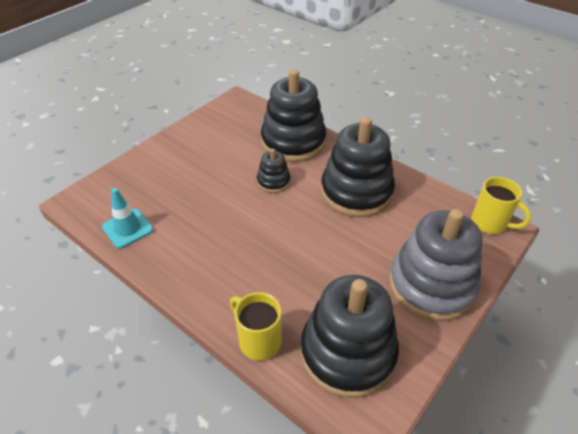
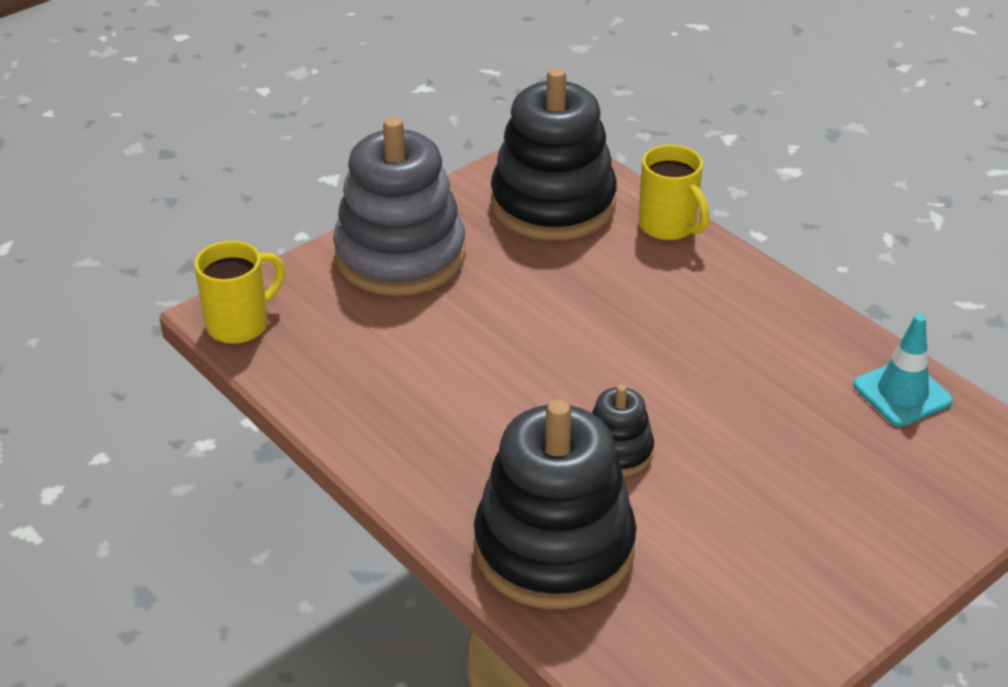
camera: 170 degrees left, 5 degrees down
black stacking toy [321,117,395,218] -> none
yellow mug [472,177,531,234] -> yellow mug turned 90 degrees clockwise [194,241,285,344]

